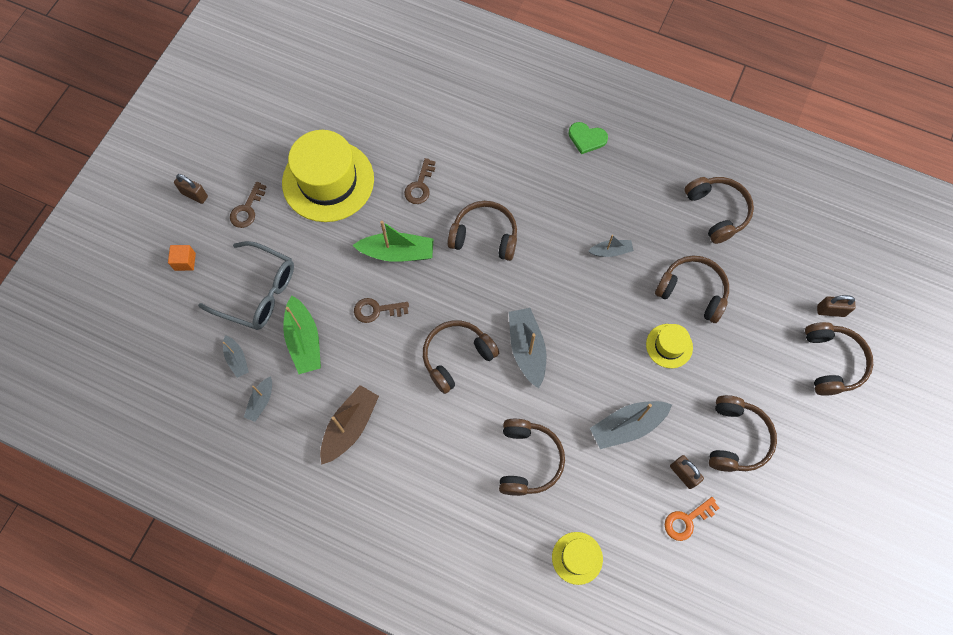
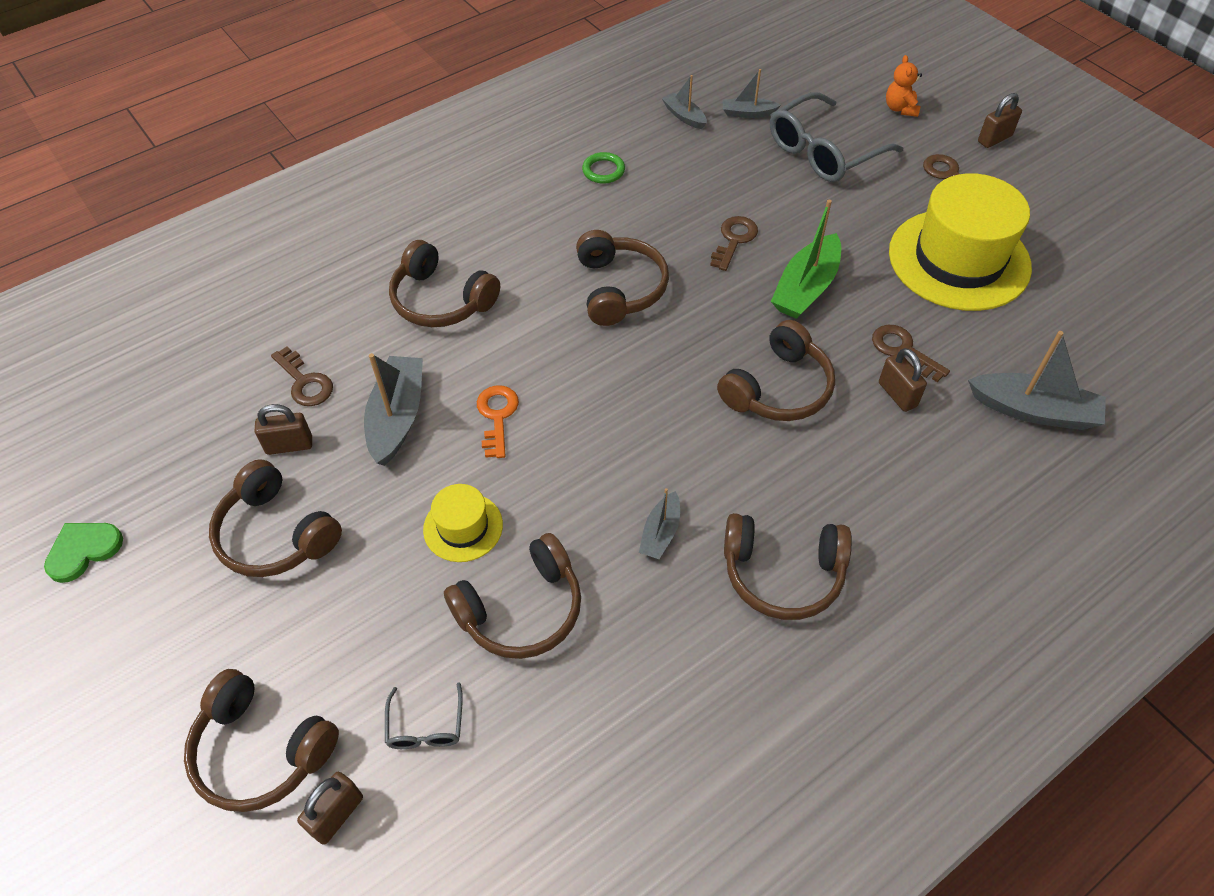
camera: 120 degrees right, 15 degrees down
orange cube [168,245,196,271] -> orange teddy bear [886,55,922,117]
green boat [283,295,321,374] -> none
brown boat [320,385,379,465] -> green ring [582,152,625,184]
grey boat [509,308,546,388] -> grey boat moved to [968,331,1106,430]
yellow hat [552,532,603,585] -> none
green heart [568,122,608,154] -> green heart moved to [44,523,123,583]
orange key [665,497,719,541] -> orange key moved to [477,385,519,458]
brown headphones [684,177,754,244] -> brown headphones moved to [724,513,852,620]
none -> brown key [271,346,333,406]
none -> grey glasses [385,682,463,749]
none -> brown padlock [879,348,927,412]

